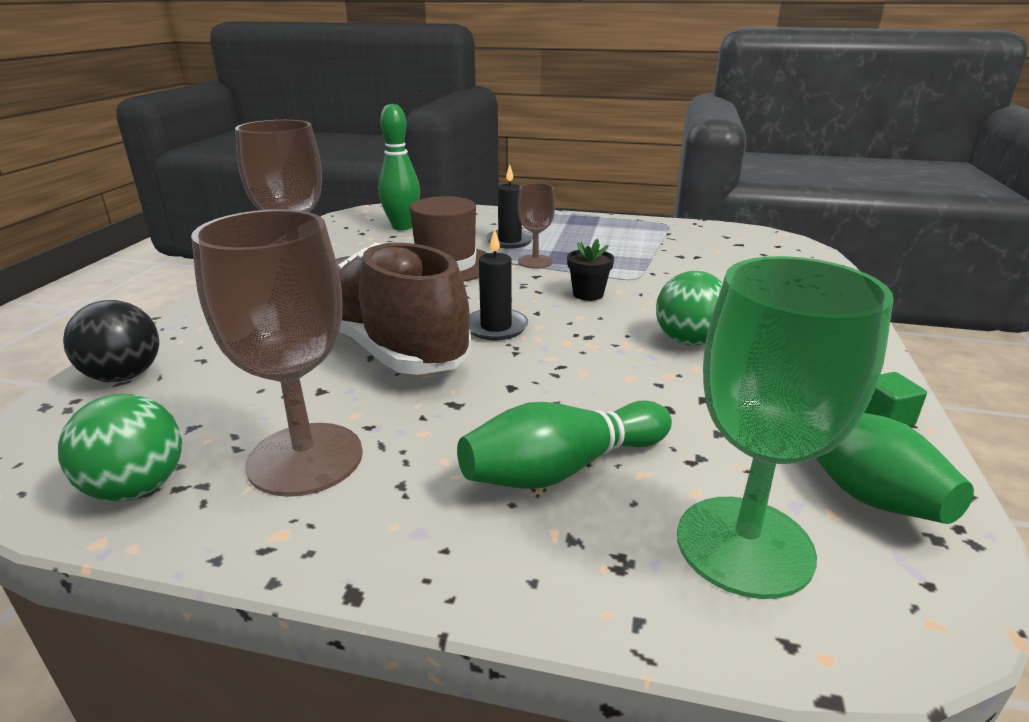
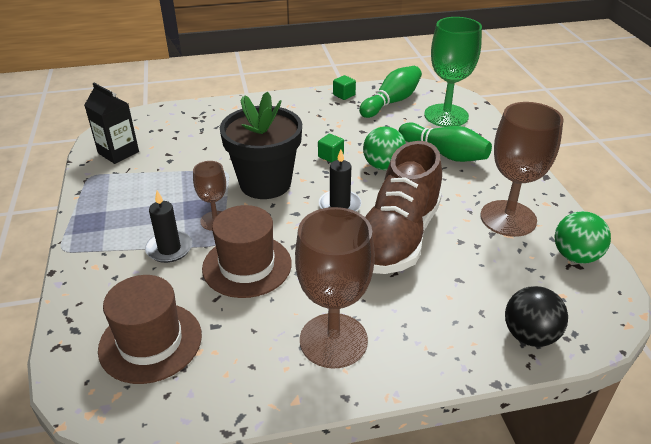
camera: 115 degrees left, 10 degrees up
green bowling pin [378,104,420,230] -> brown hat [98,275,202,384]
black flower pot [567,238,614,301] -> black flower pot [220,92,302,199], size x2.40
green ball [656,271,723,346] -> green ball moved to [363,127,406,170]
none -> black carton [84,83,139,164]
none -> green cube [318,134,344,163]

